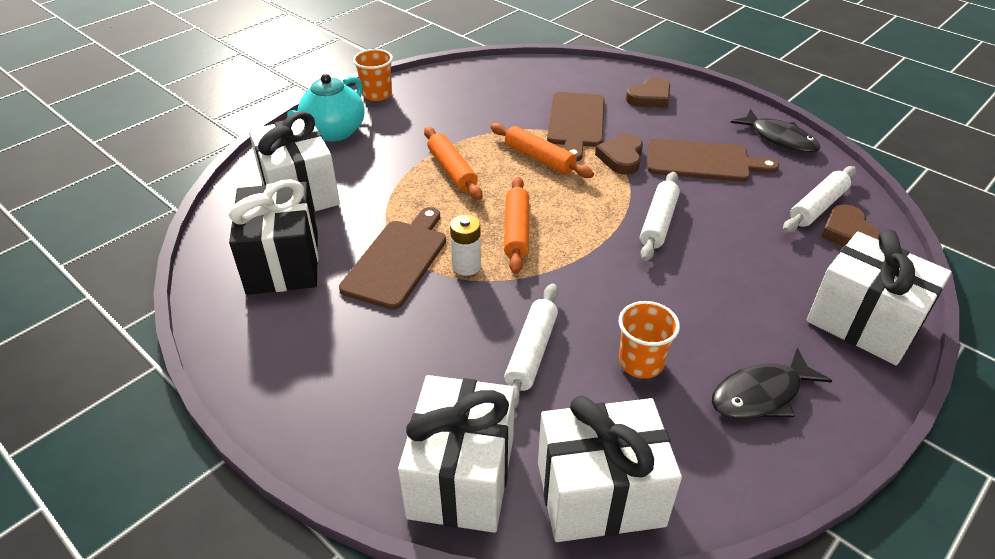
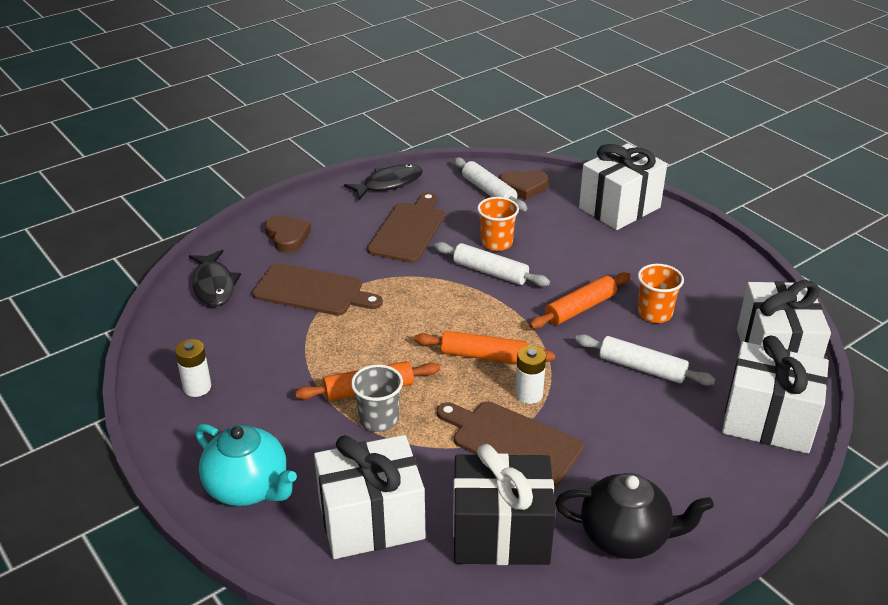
camera: 80 degrees left, 5 degrees down
orange cup [353,49,393,101] -> orange cup moved to [477,197,519,251]
orange rolling pin [490,123,594,178] -> orange rolling pin moved to [529,272,631,329]
brown heart [595,134,643,175] -> none
black fish [712,348,832,419] -> black fish moved to [189,250,241,306]
none -> white battery [175,339,211,397]
none -> grey cup [351,365,403,432]
none -> black teapot [555,473,714,559]

